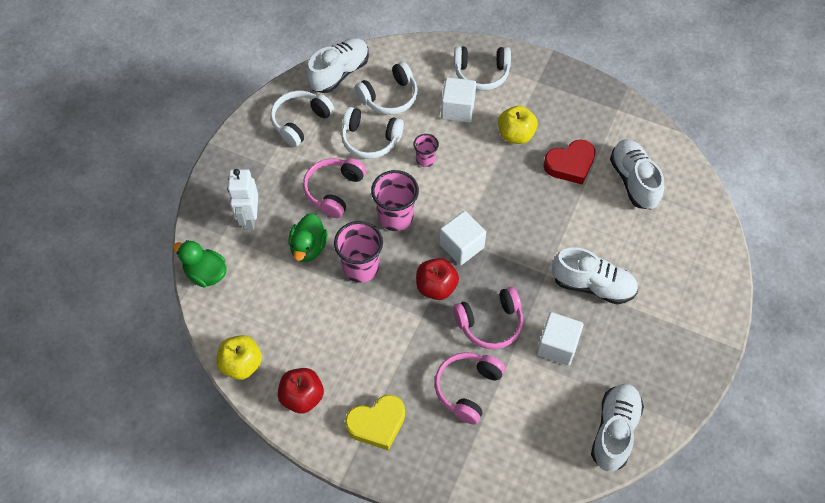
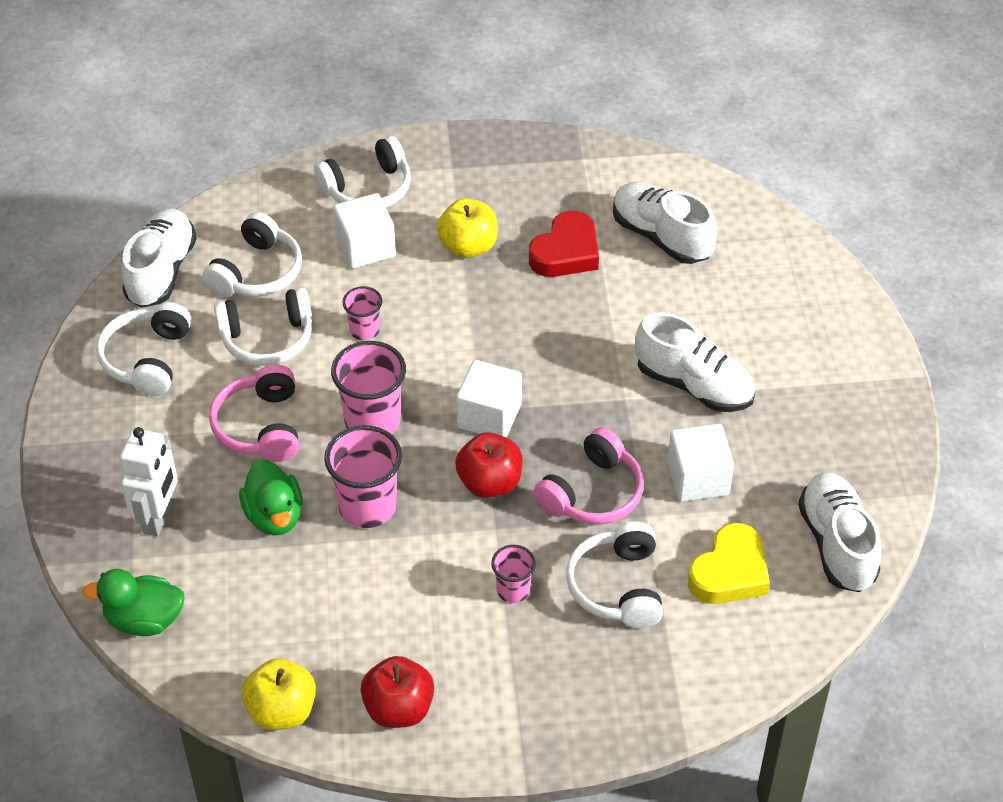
camera: 30 degrees left, 10 degrees down
white robot [227,169,258,230] -> white robot turned 135 degrees counterclockwise [120,427,178,536]
yellow heart [345,395,405,450] -> yellow heart moved to [688,523,770,604]
pink headphones [434,352,505,425] -> white headphones [566,522,663,628]
white shoe [552,247,638,304] -> white shoe turned 45 degrees clockwise [635,313,756,412]
none -> pink cup [491,545,536,603]

